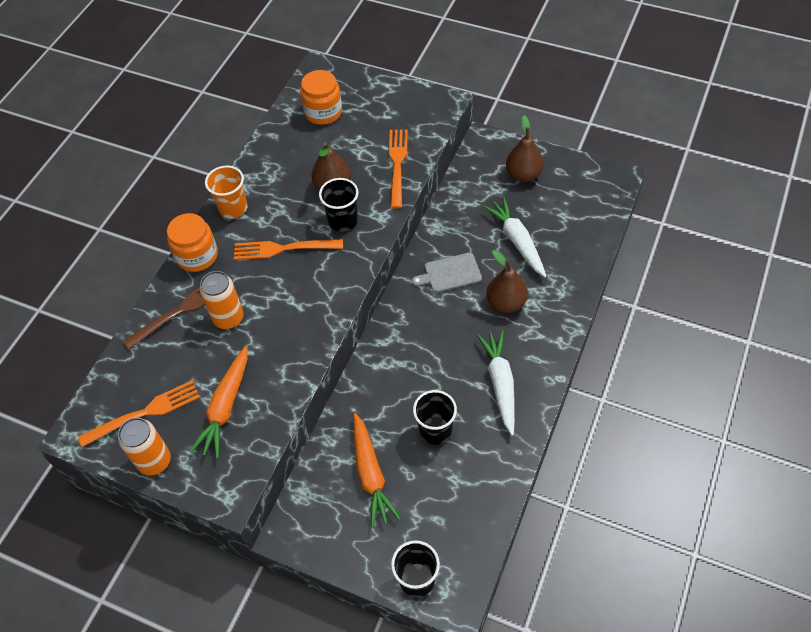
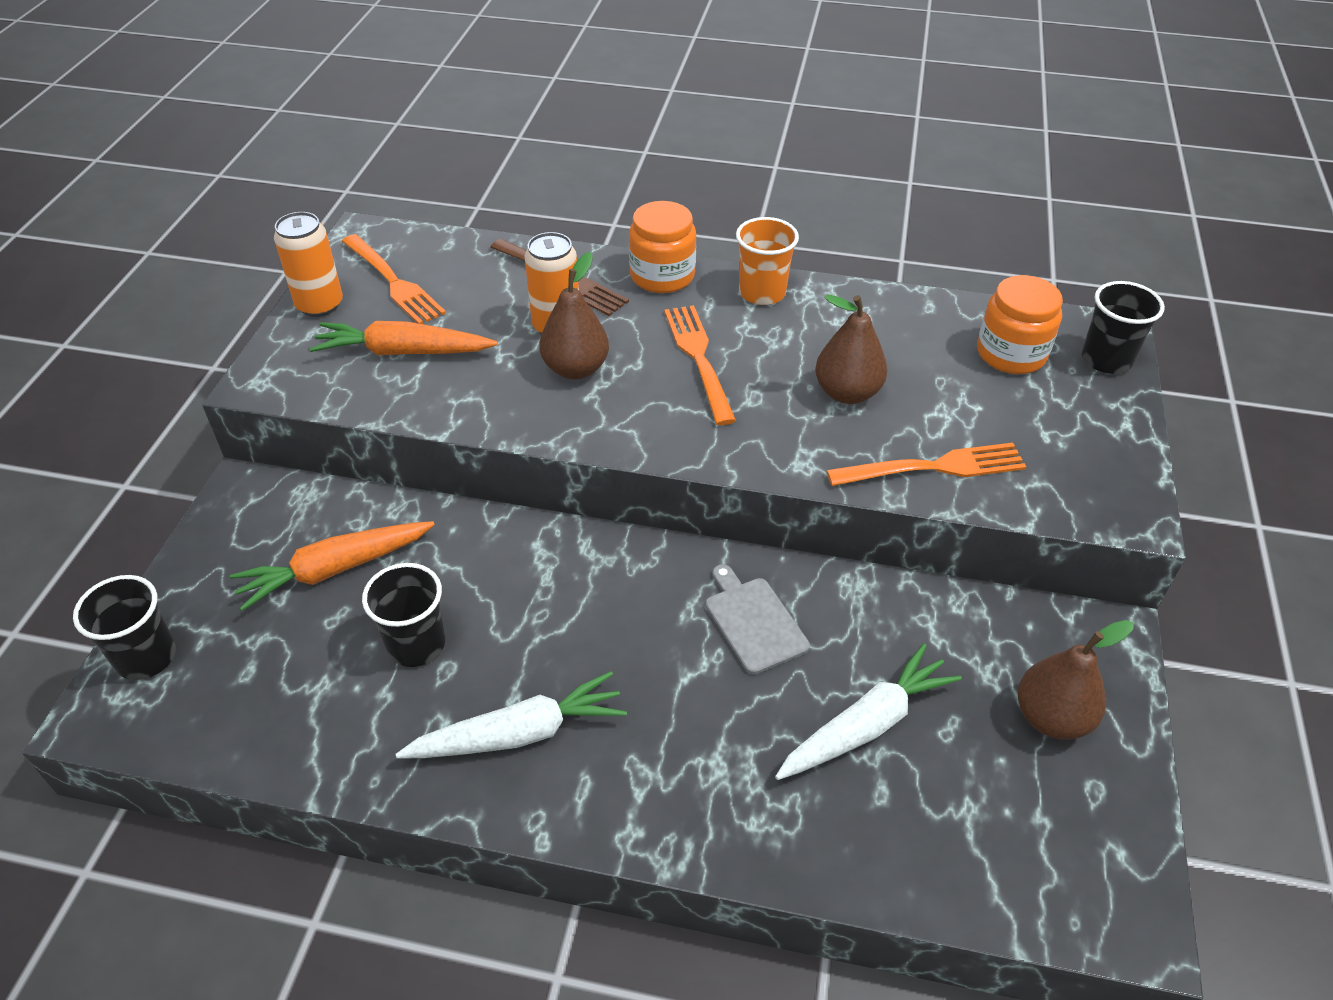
camera: 75 degrees right, 10 degrees down
black cup [319,178,359,232] -> black cup moved to [1082,281,1165,374]
brown pear [486,250,528,313] -> brown pear moved to [539,252,609,379]

